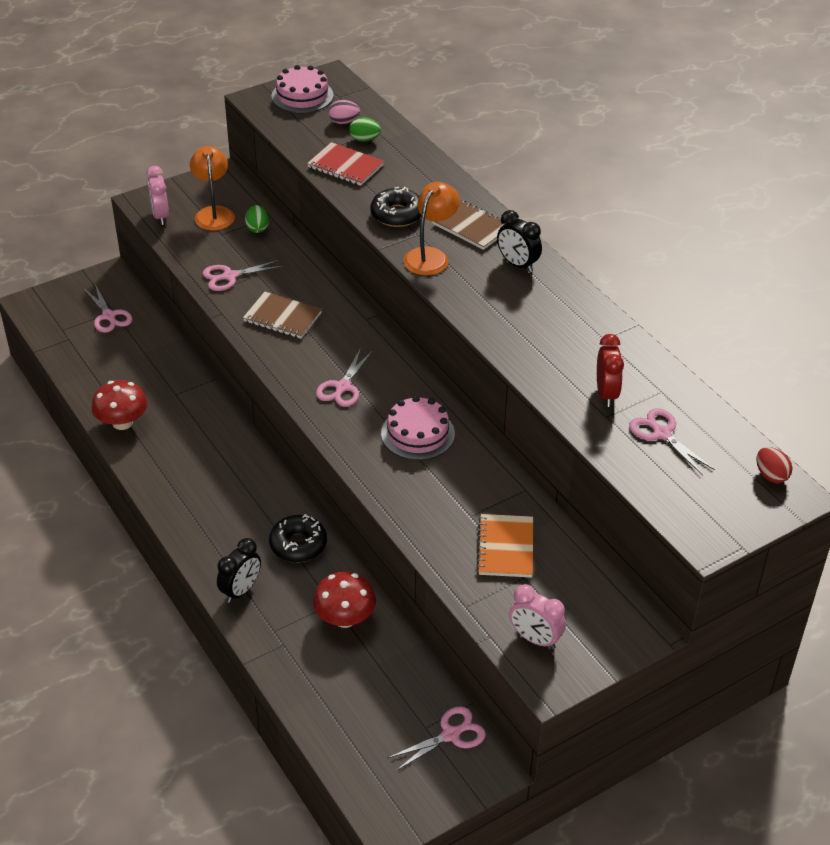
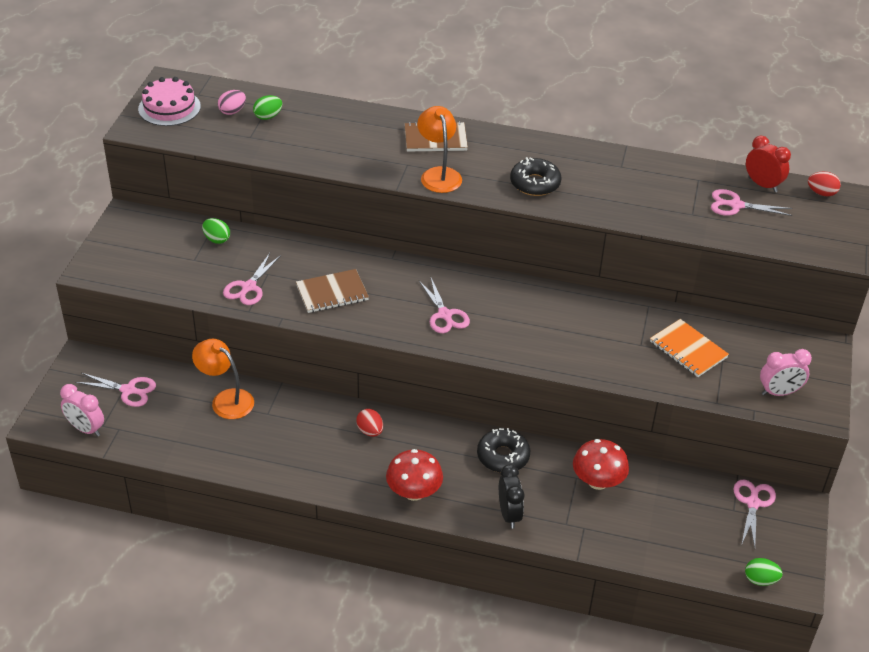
camera: 45 degrees left, 0 degrees up
red mushroom [92,380,148,430] -> red mushroom moved to [386,449,443,501]
pink clock [146,166,169,225] -> pink clock moved to [60,384,104,437]
orange lamp [190,146,235,230] -> orange lamp moved to [192,339,254,419]
red notebook [307,142,384,186] -> none
black donut [370,187,421,227] -> black donut moved to [510,157,562,196]
pink cake [381,396,455,460] -> none
black clock [497,210,542,272] -> none
red clock [597,334,624,407] -> red clock moved to [746,136,791,192]
none -> red egg [356,409,383,437]
none -> green egg [745,558,783,586]

